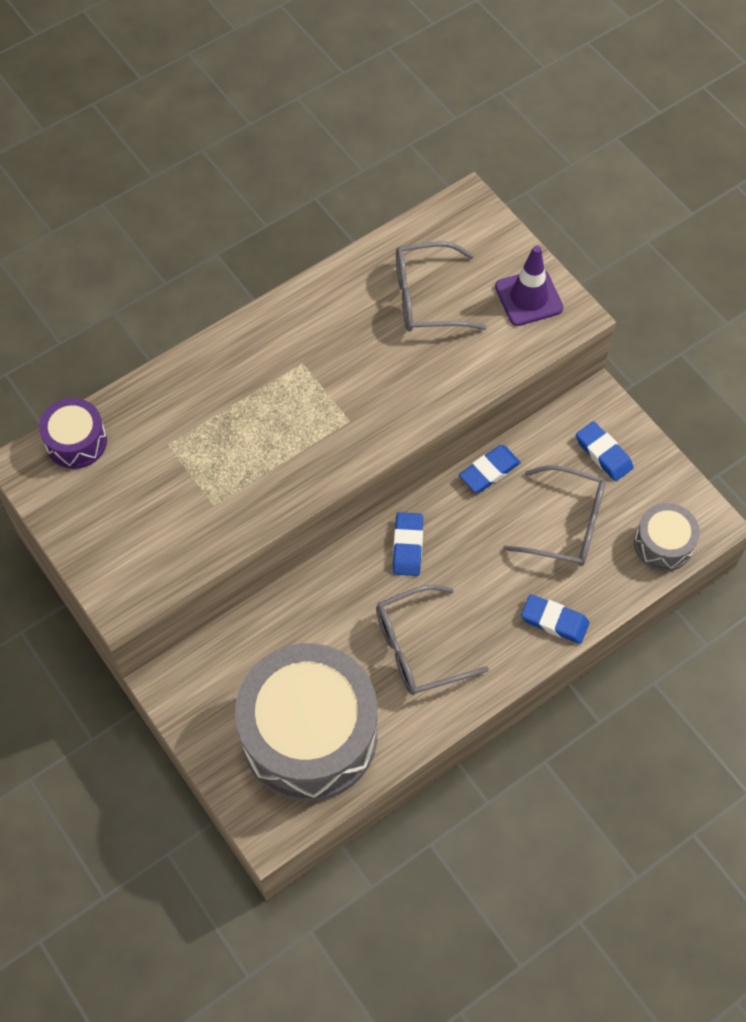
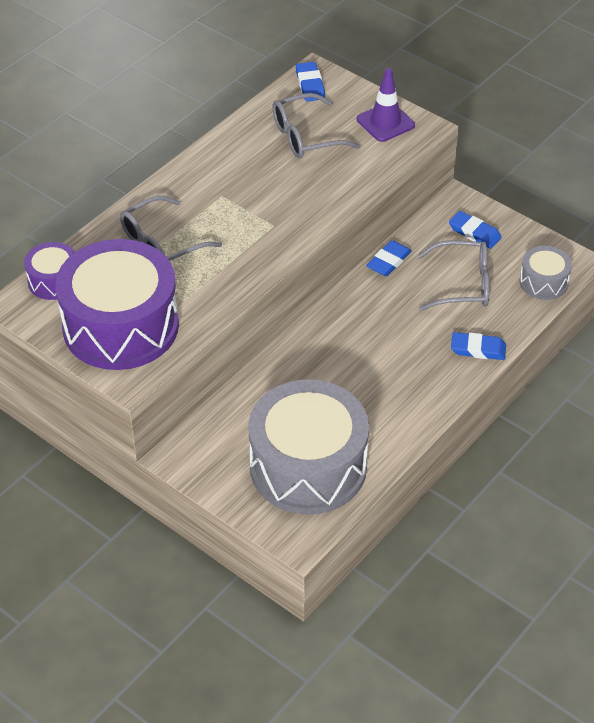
camera: 15 degrees left, 15 degrees down
grey glasses [376,585,489,695] -> grey glasses moved to [120,196,222,261]
blue eraser [393,512,423,576] -> blue eraser moved to [296,62,325,101]
none -> purple drum [55,239,179,370]

